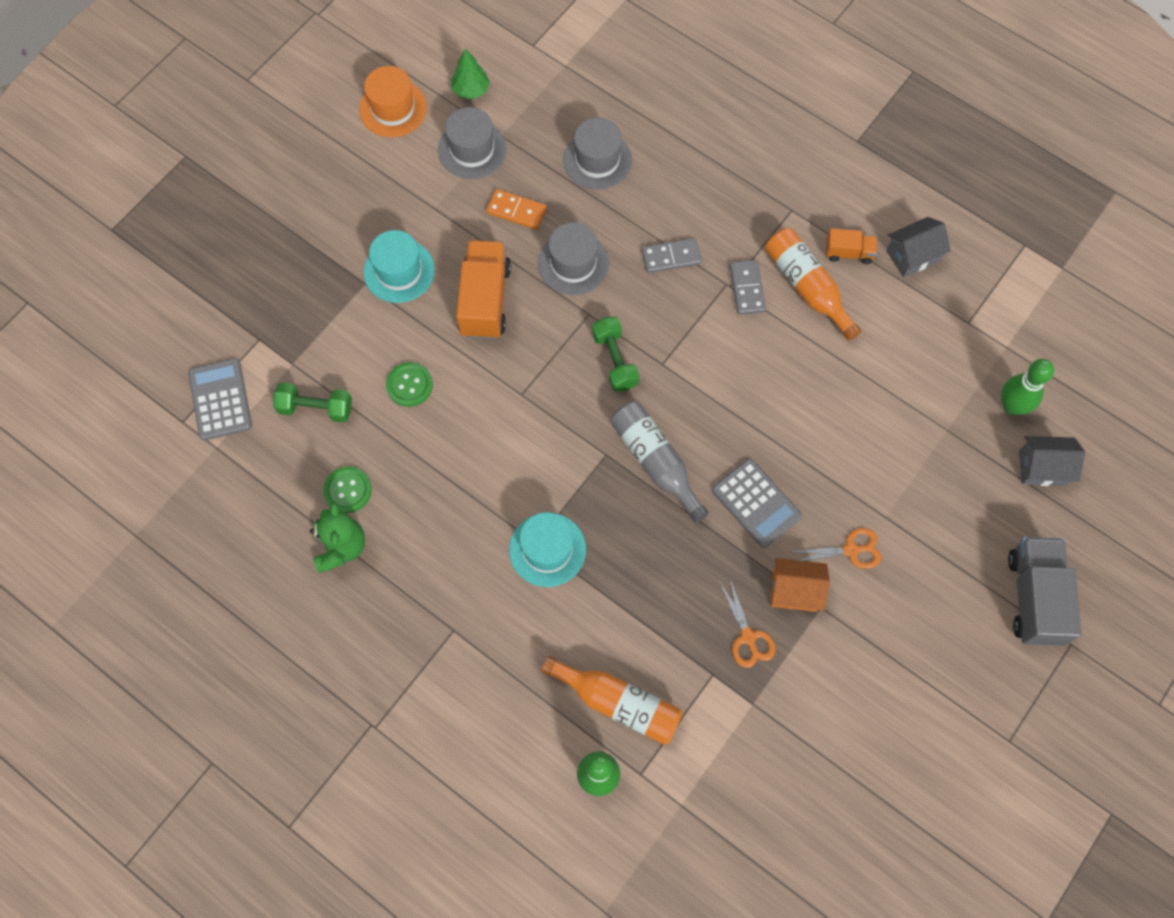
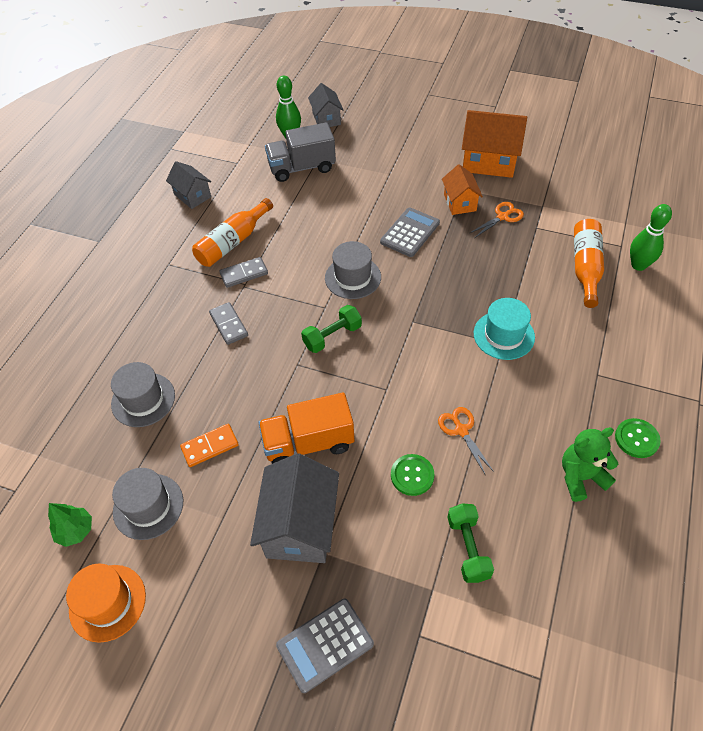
camera: 105 degrees left, 15 degrees down
grey calculator [188,358,252,441] -> grey calculator moved to [276,599,374,693]
green button [323,466,372,513] -> green button moved to [615,418,661,458]
turquoise hat [363,230,435,303] -> grey house [250,453,339,563]
orange domino [486,189,547,230] -> orange domino turned 60 degrees clockwise [180,424,239,467]
grey hat [538,222,609,295] -> grey hat moved to [325,241,381,299]
grey bottle [610,401,709,523] -> none
orange scissors [791,528,881,569] -> orange scissors moved to [438,407,494,476]
orange truck [826,228,877,264] -> none
grey truck [1008,537,1082,646] -> grey truck moved to [265,122,336,182]
none -> orange house [462,110,527,178]

